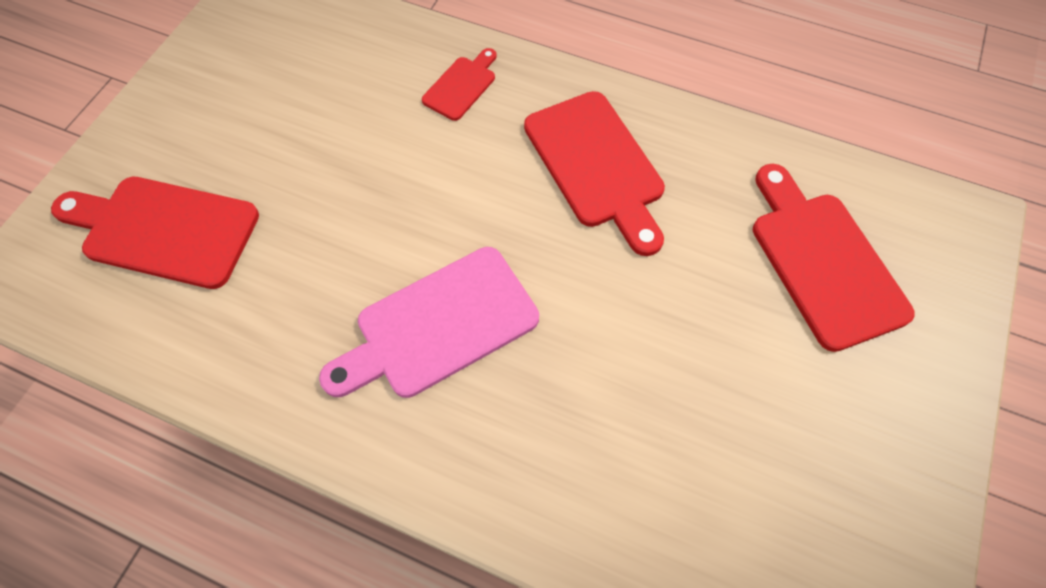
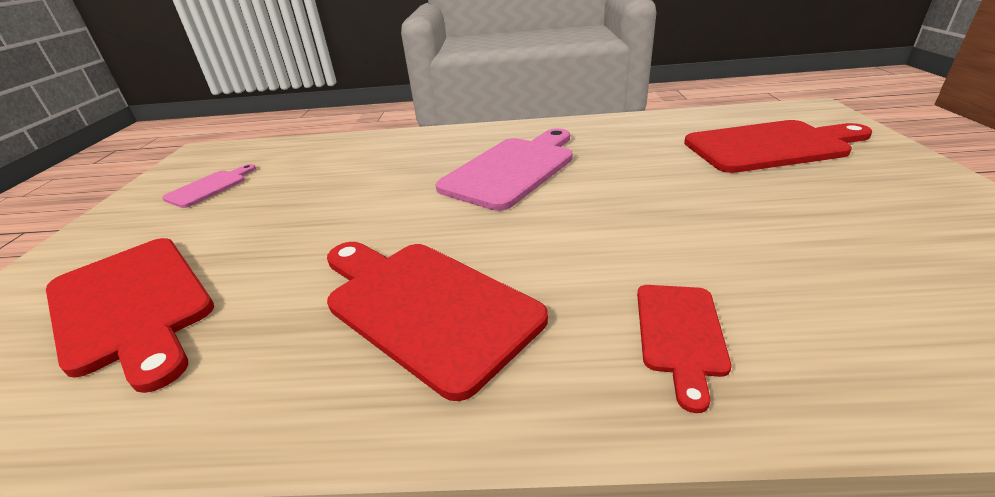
camera: 160 degrees right, 30 degrees down
none -> pink cutting board [162,164,256,208]

